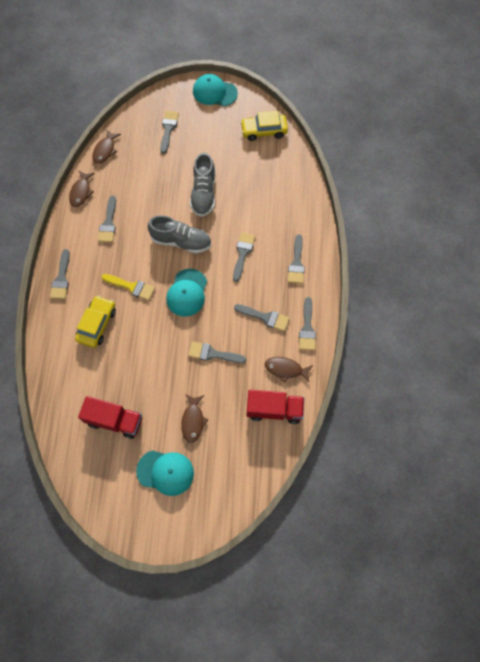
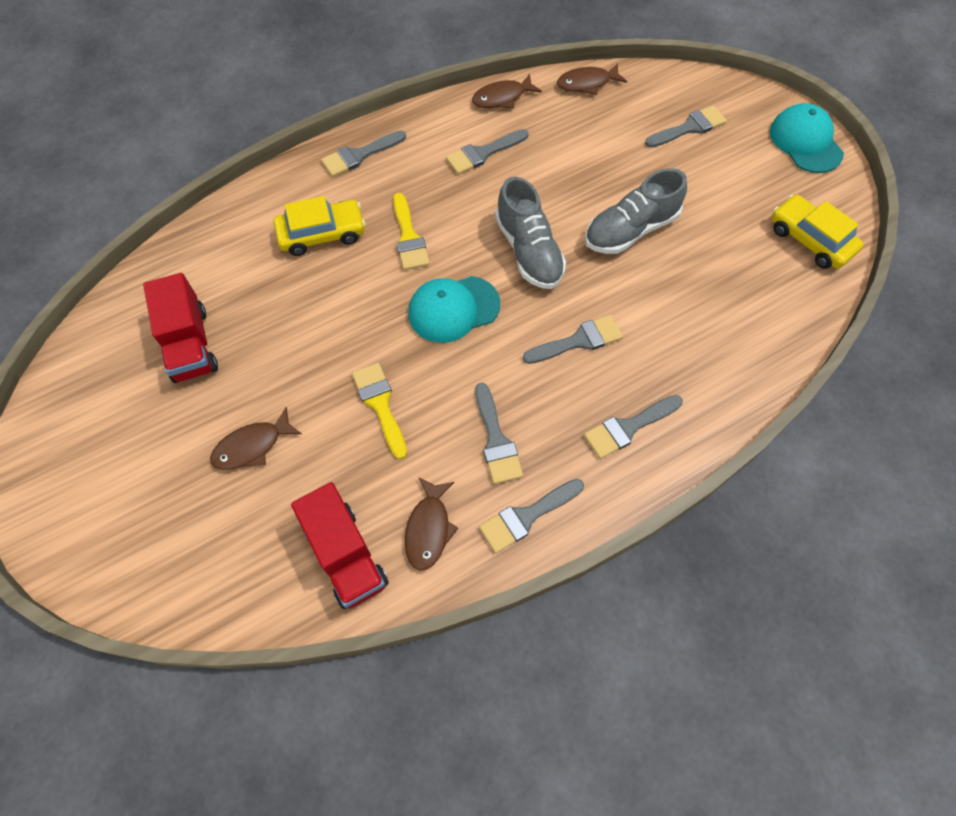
camera: 55 degrees right, 5 degrees down
turquoise cap [136,450,194,496] -> none
grey brush [188,341,247,363] -> yellow brush [352,363,407,459]
brown fish [265,357,313,383] -> brown fish turned 150 degrees counterclockwise [405,477,458,570]

